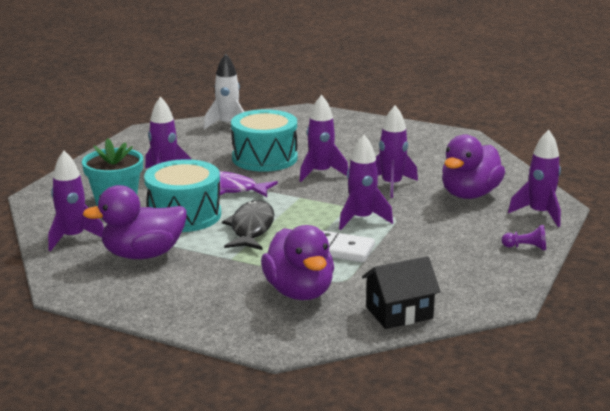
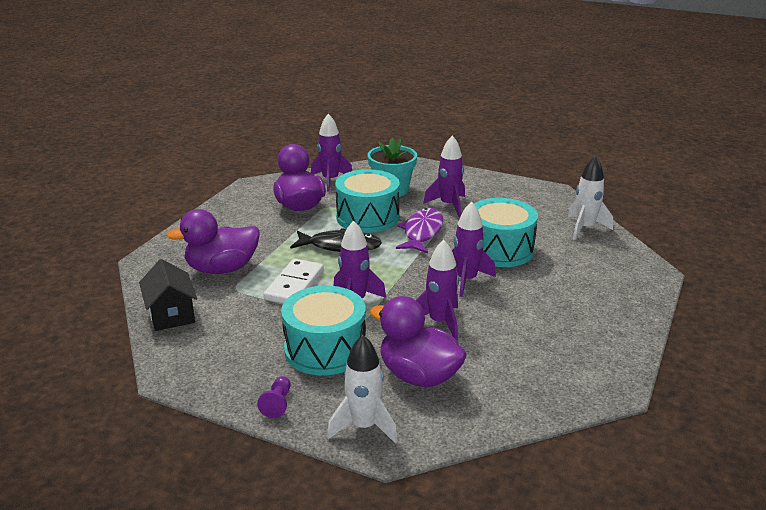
camera: 90 degrees right, 5 degrees up
purple rocket [508,130,561,227] -> white rocket [327,335,398,444]
none -> turquoise drum [281,286,366,375]

